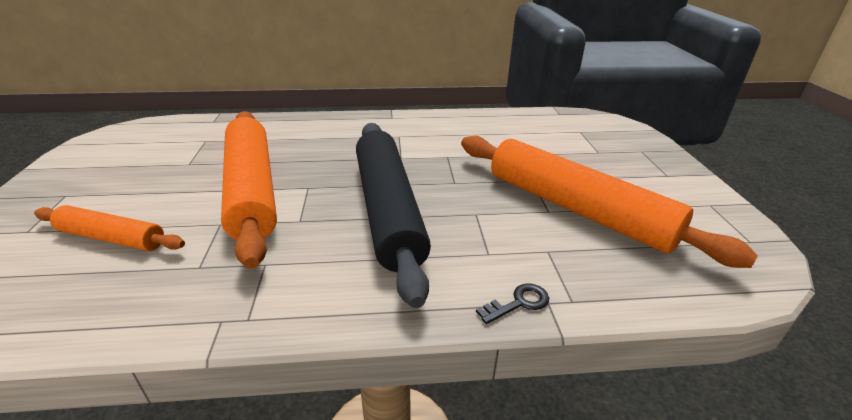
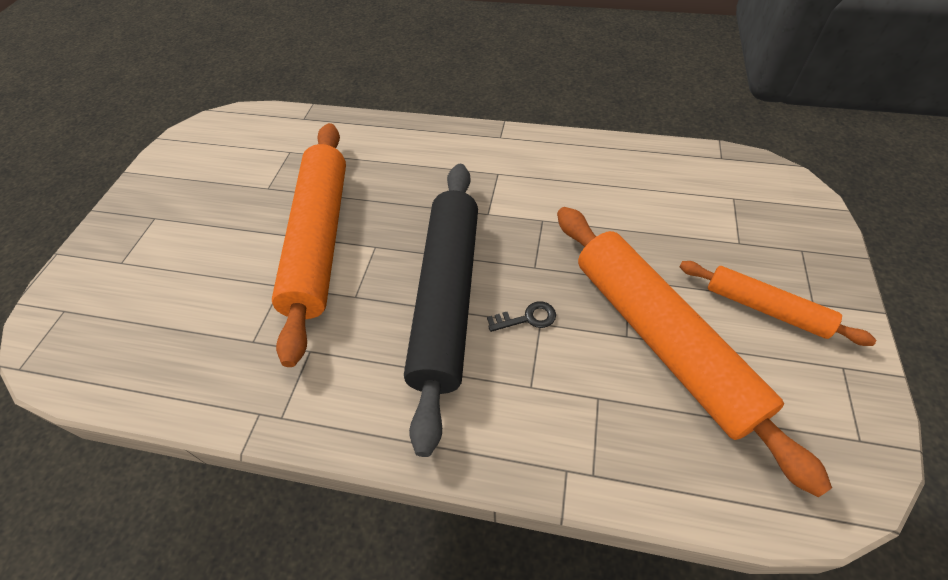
camera: 20 degrees right, 20 degrees up
orange rolling pin [34,205,185,251] -> orange rolling pin moved to [679,261,876,346]
black key [476,283,549,324] -> black key moved to [487,301,556,332]

